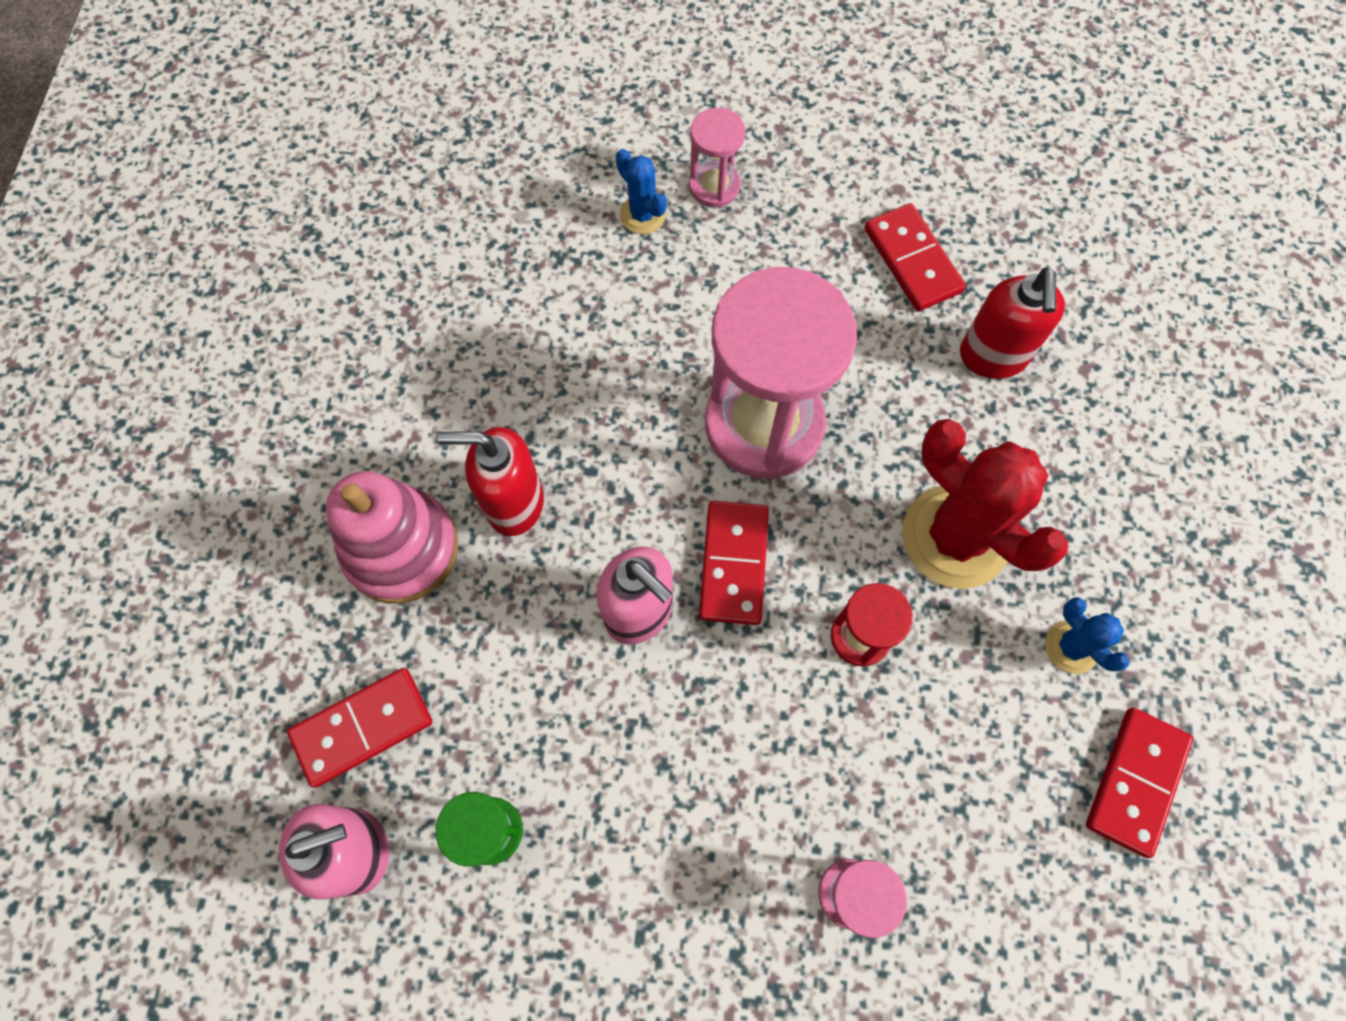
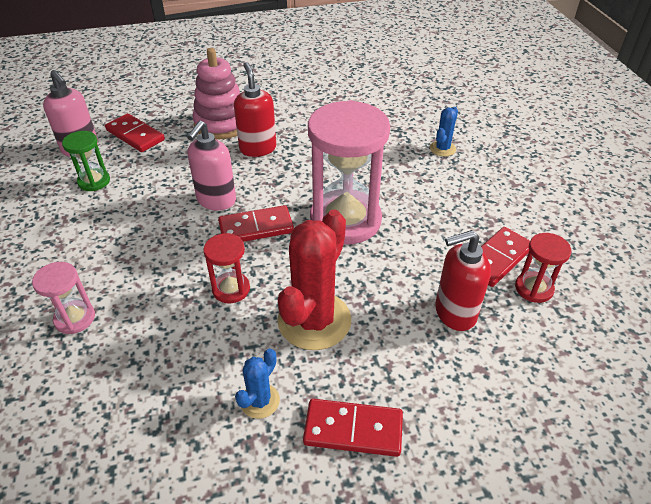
camera: 70 degrees right, 25 degrees down
pink hourglass [689,108,746,207] -> none
red domino [1086,708,1193,858] -> red domino moved to [303,399,403,457]
none -> red hourglass [515,233,571,303]

